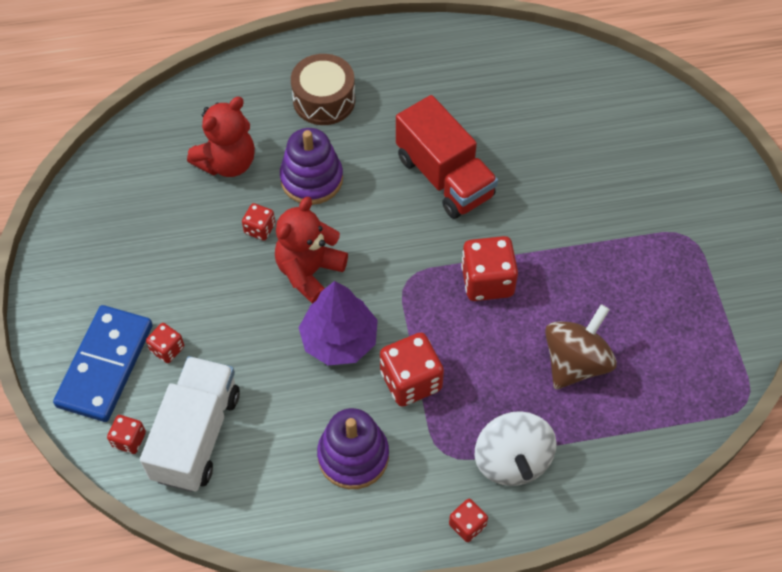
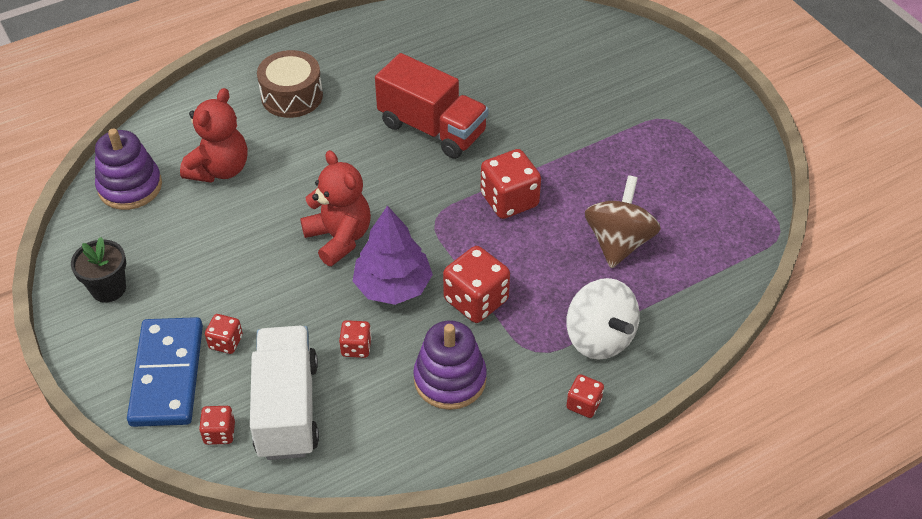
camera: 20 degrees left, 10 degrees down
red dice [242,203,275,241] -> red dice moved to [339,320,372,358]
red teddy bear [275,197,348,304] -> red teddy bear turned 135 degrees clockwise [300,150,371,266]
purple stacking toy [280,128,343,205] -> purple stacking toy moved to [95,129,162,210]
none -> black flower pot [71,237,126,302]

